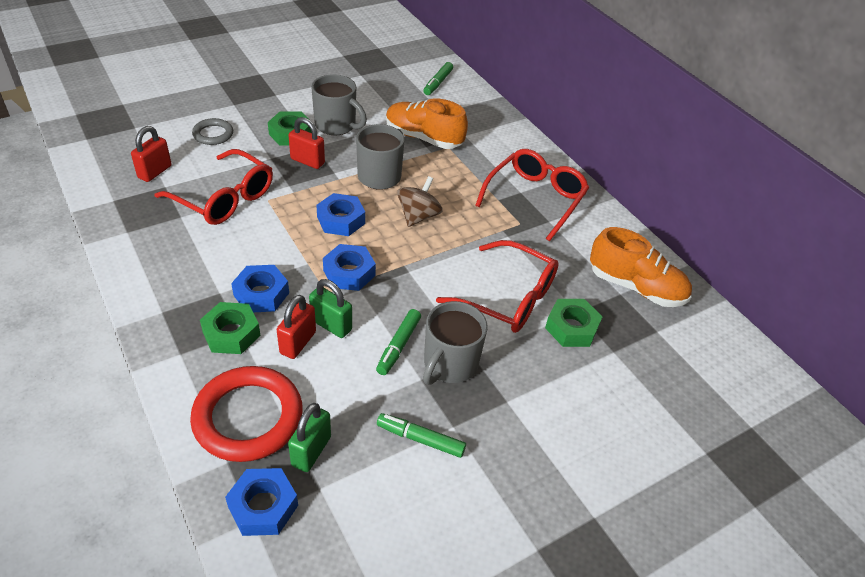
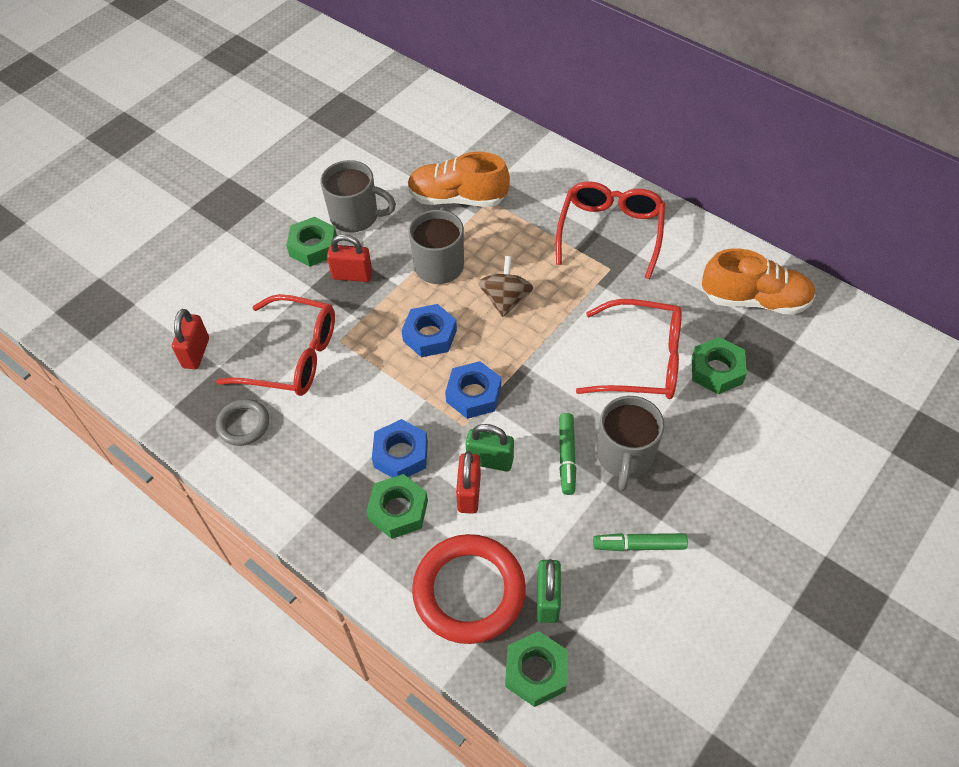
camera: 15 degrees left, 10 degrees up
grey ring [192,118,233,145] -> grey ring moved to [216,399,269,446]
blue nut [225,468,298,536] -> green nut [505,631,568,707]
green marker [423,62,453,95] -> none

